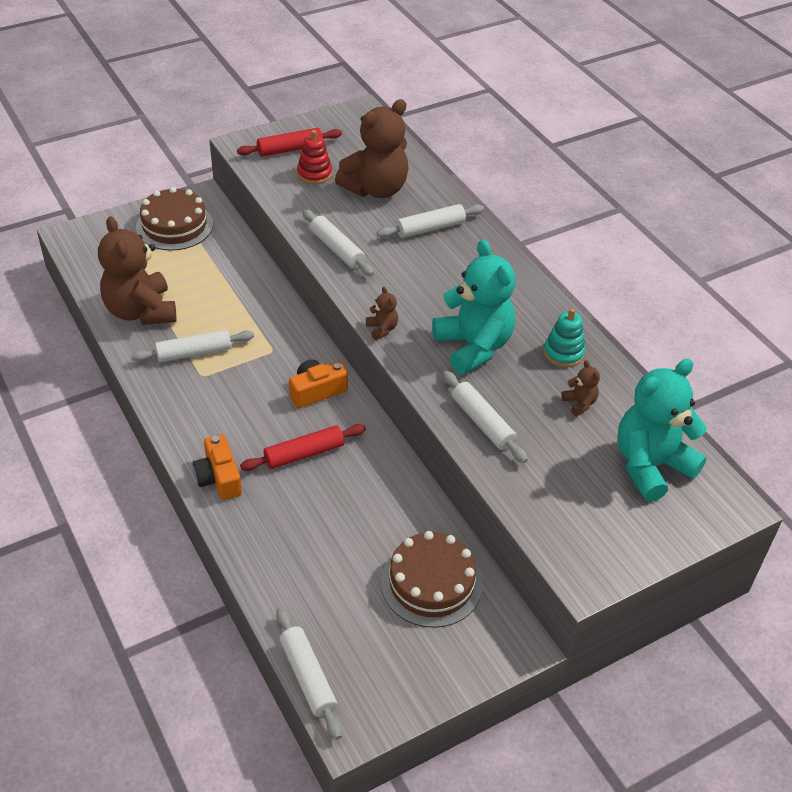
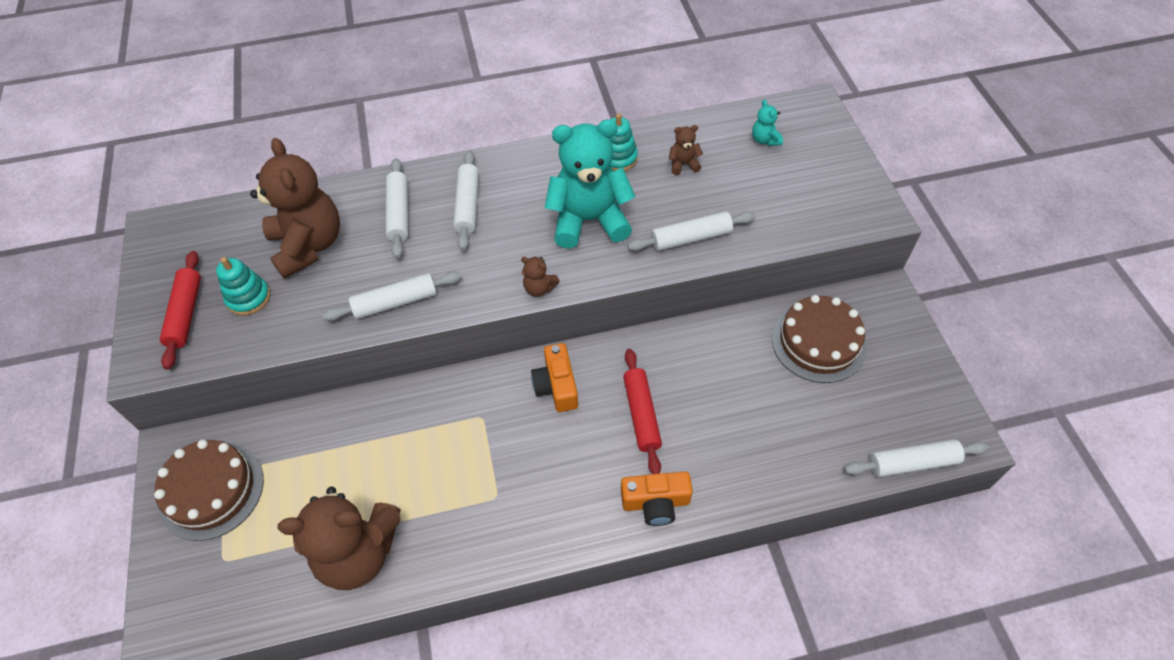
camera: 70 degrees left, 10 degrees up
white rolling pin [131,329,254,363] -> white rolling pin moved to [453,150,479,251]
red stacking toy [297,130,332,184] -> turquoise stacking toy [216,257,270,316]
brown teddy bear [366,287,398,340] -> brown teddy bear turned 150 degrees counterclockwise [521,256,560,297]
turquoise teddy bear [617,359,707,502] -> turquoise teddy bear [752,100,783,146], size x0.41

